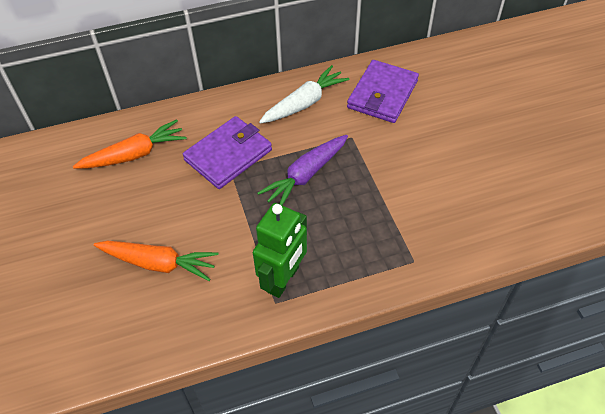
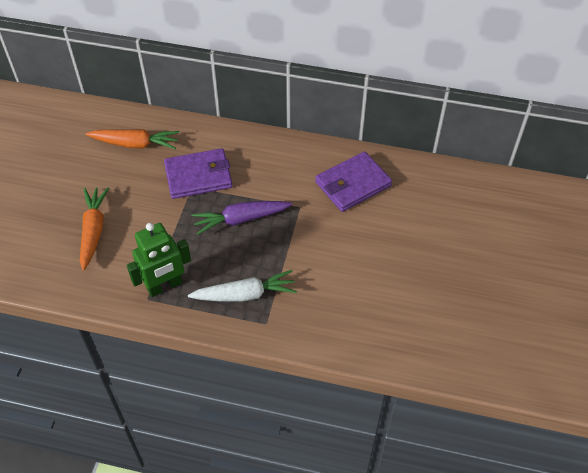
camera: 30 degrees right, 0 degrees up
orange carrot [94,241,219,281] -> orange carrot turned 135 degrees counterclockwise [80,187,109,271]
white carrot [259,65,350,123] -> white carrot moved to [188,270,297,302]

